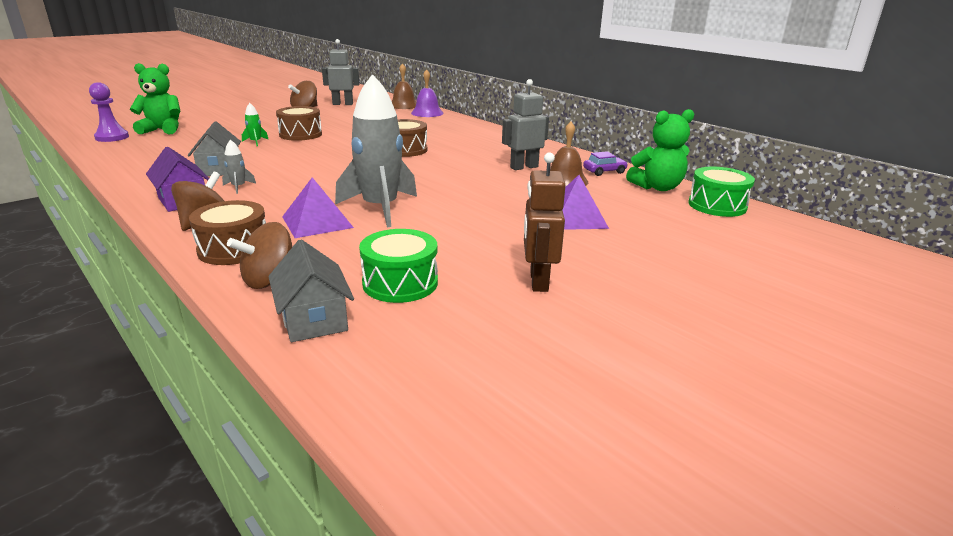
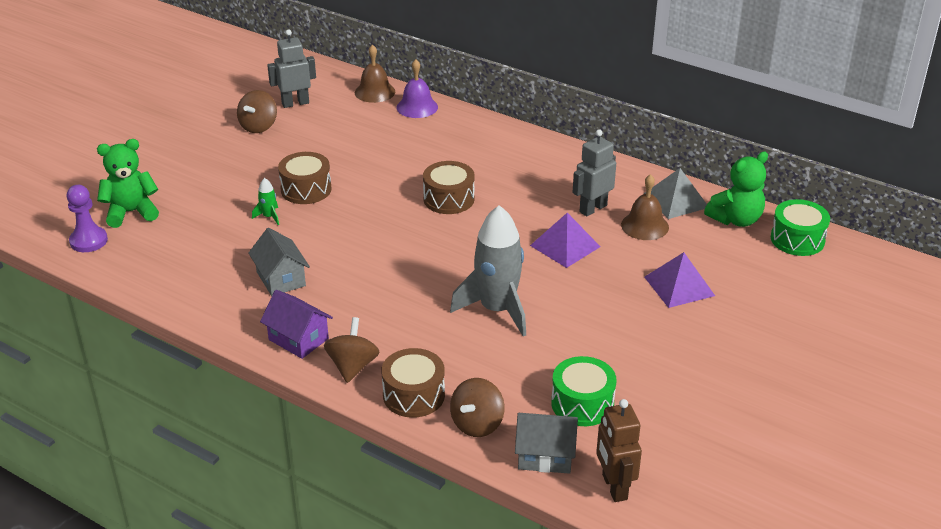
camera: 15 degrees left, 10 degrees up
grey rocket [222,140,256,194] -> none
grey house [268,240,354,342] -> grey house turned 45 degrees counterclockwise [515,413,578,474]
purple pyramid [282,177,354,238] -> purple pyramid moved to [530,213,601,268]
brown robot [524,152,566,292] -> brown robot moved to [596,399,642,502]
purple car [583,151,628,176] -> grey pyramid [644,168,707,219]

